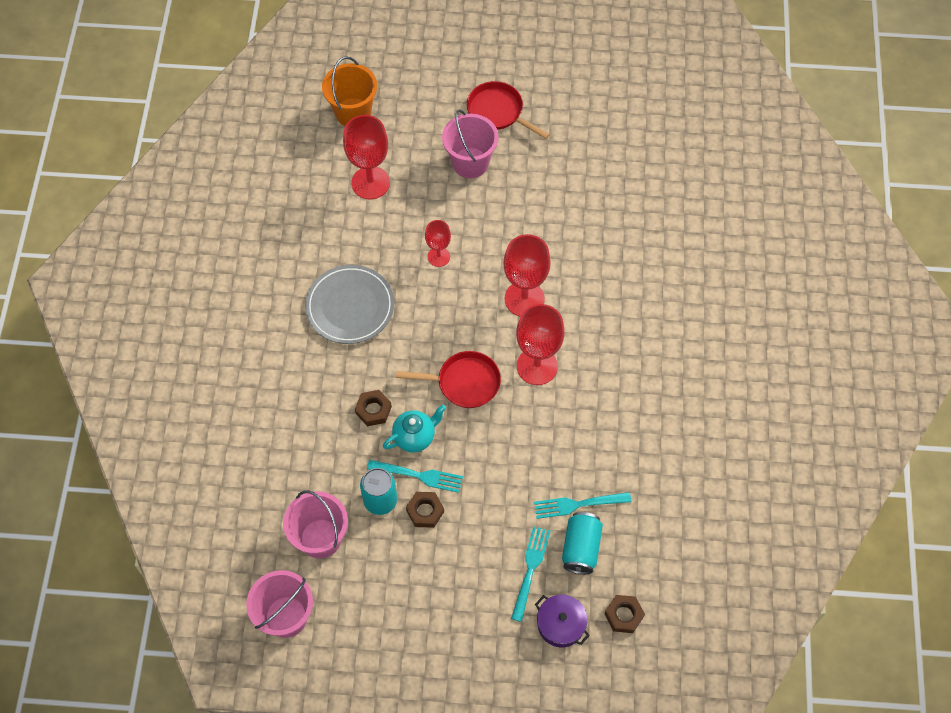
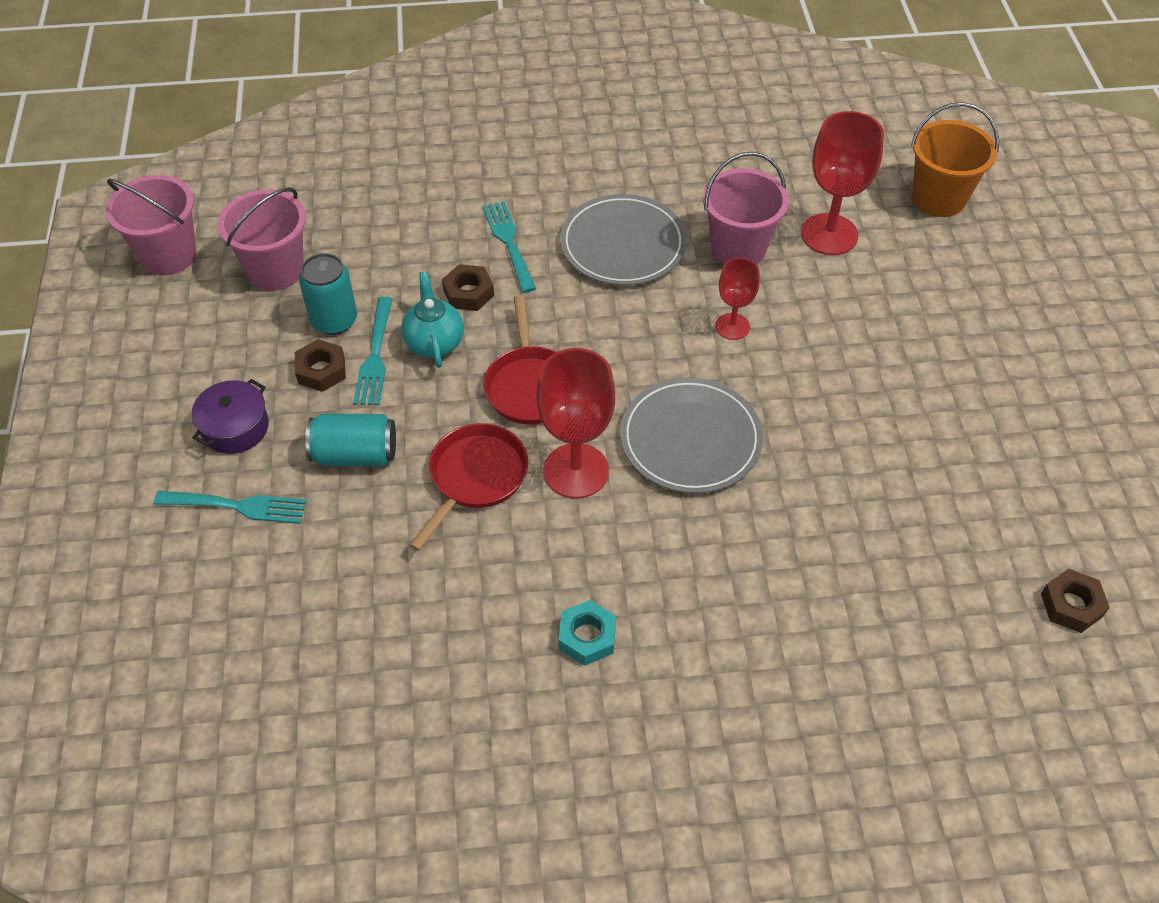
camera: 80 degrees right, 10 degrees down
turquoise teapot [383,405,446,452] -> turquoise teapot turned 150 degrees counterclockwise [402,271,464,368]
pink bucket [442,110,499,178] -> pink bucket moved to [703,152,789,264]
red pan [467,81,550,139] -> red pan moved to [409,423,528,551]
red goblet [503,234,551,317] -> grey plate [620,377,763,493]
turquoise fork [534,492,631,519] -> turquoise fork moved to [483,201,536,293]
purple pot [535,594,590,648] -> purple pot moved to [192,379,269,454]
turquoise can [562,512,603,574] -> turquoise can moved to [305,413,396,466]
brown nut [605,595,645,633] -> brown nut moved to [1041,569,1110,633]
none -> turquoise nut [558,600,616,666]

